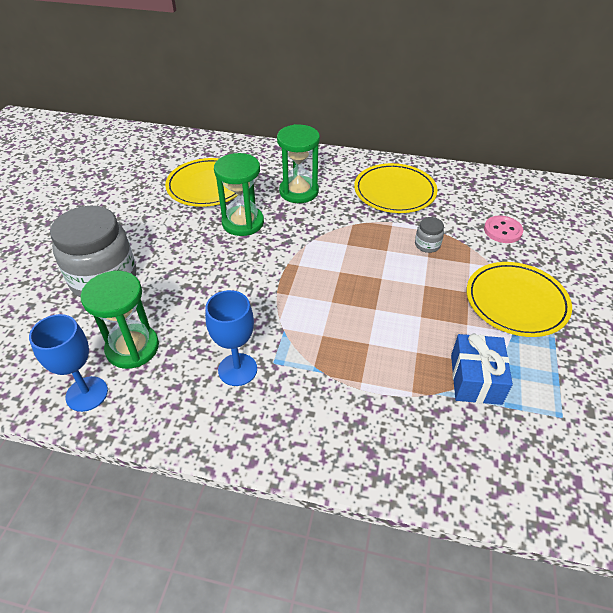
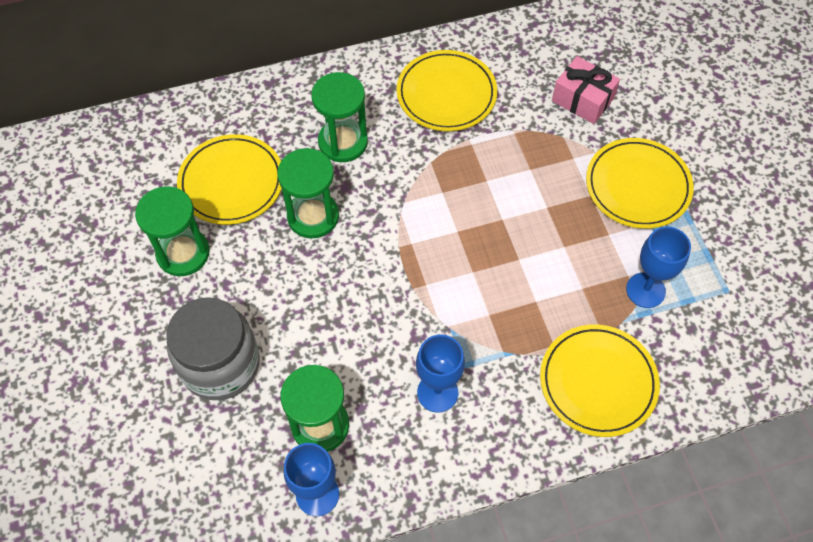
camera: 30 degrees left, 15 degrees up
grey jar [415,217,444,253] -> none
blue gift [451,334,513,405] -> blue goblet [626,226,691,308]
pink button [484,216,523,243] -> pink gift [552,56,620,124]
none -> green hourglass [135,186,209,276]
none -> yellow plate [540,324,660,437]

